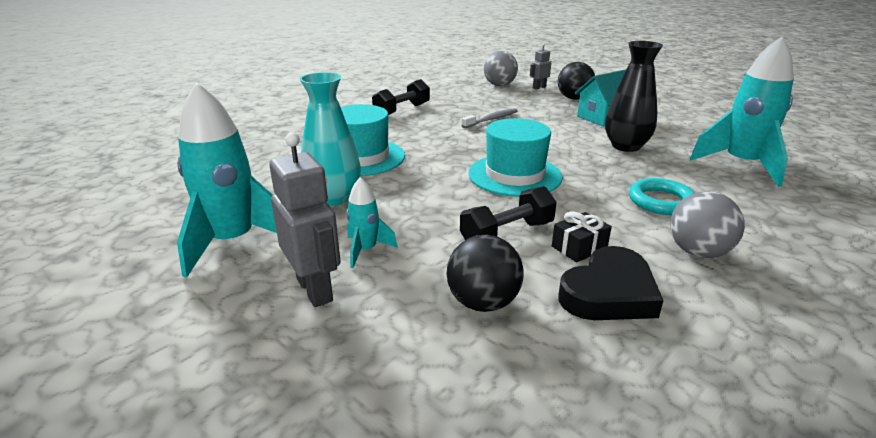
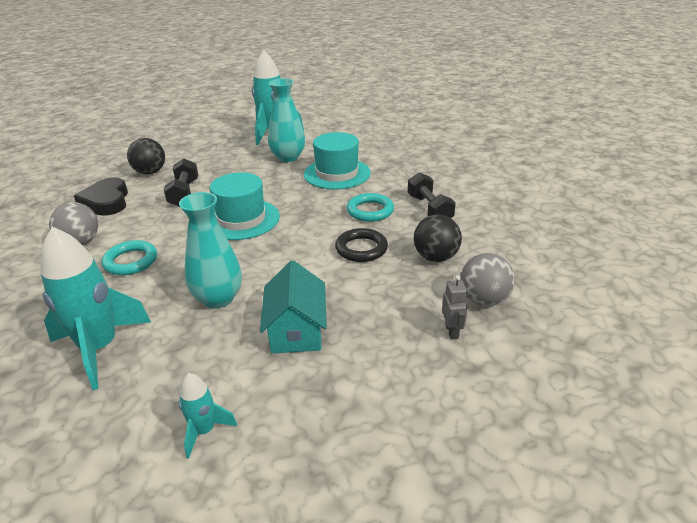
camera: 120 degrees right, 5 degrees up
grey robot [269,132,341,307] -> none
turquoise rocket [346,177,398,268] -> turquoise rocket moved to [179,373,237,458]
grey toothbrush [461,108,517,128] -> black ring [335,228,388,262]
black gift [552,212,612,263] -> none
black ball [558,62,595,99] -> black ball moved to [414,214,462,262]
black vase [605,41,663,152] -> turquoise vase [179,192,242,309]
none -> turquoise ring [347,193,394,222]

